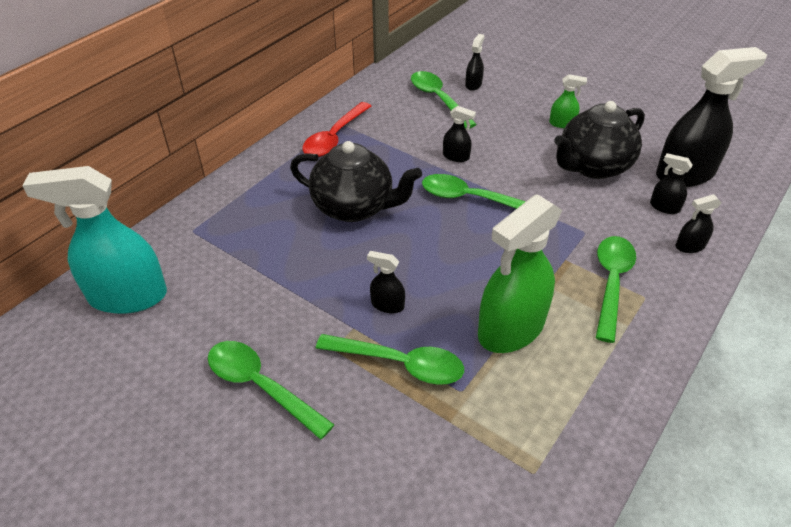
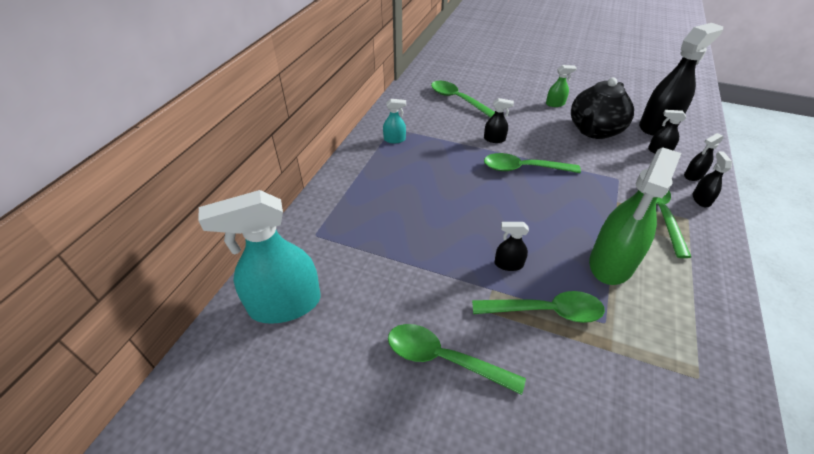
camera: 15 degrees left, 0 degrees up
black teapot [290,141,422,222] -> none
red spoon [302,102,371,157] -> turquoise spray bottle [383,99,406,143]
black spray bottle [465,34,484,91] -> black spray bottle moved to [693,151,732,207]

